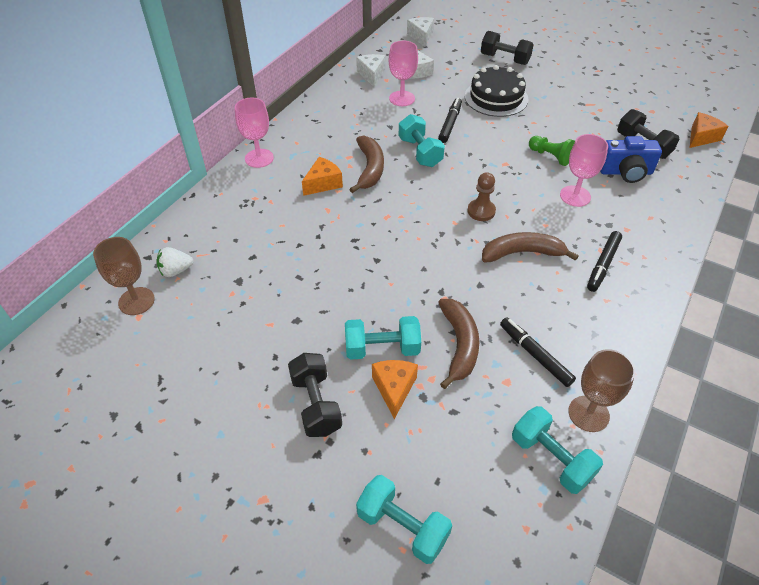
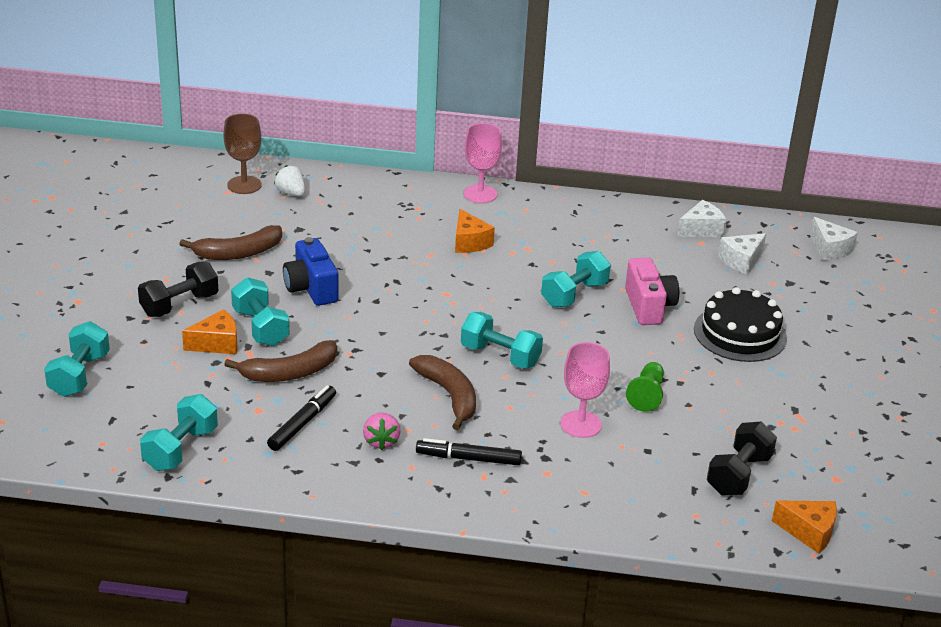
camera: 65 degrees right, 15 degrees down
orange cheese [302,157,343,196] -> orange cheese turned 45 degrees clockwise [455,209,495,253]
brown banana [349,136,384,193] -> brown banana moved to [179,225,282,260]
pink goblet [389,41,418,106] -> none
white cheese [407,17,434,47] -> white cheese turned 90 degrees clockwise [810,217,858,261]
black marker [438,98,462,143] -> pink camera [625,258,679,325]
brown pawn [467,172,496,221] -> turquoise dumbbell [461,312,543,369]
black dumbbell [481,31,534,65] -> none
brown goblet [568,349,635,432] -> none
blue camera [600,136,662,183] -> blue camera moved to [283,237,338,306]
none -> pink strawberry [363,412,401,450]

